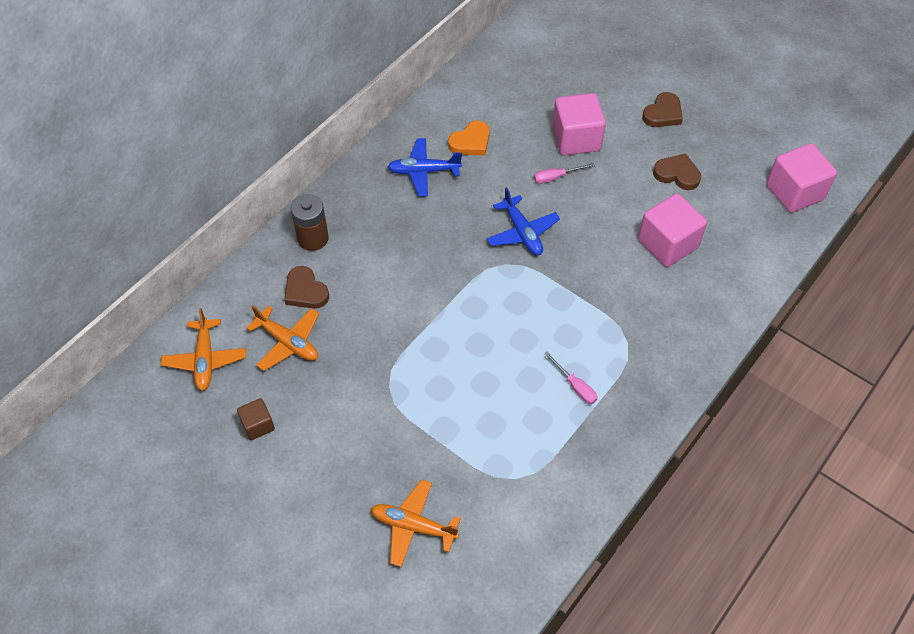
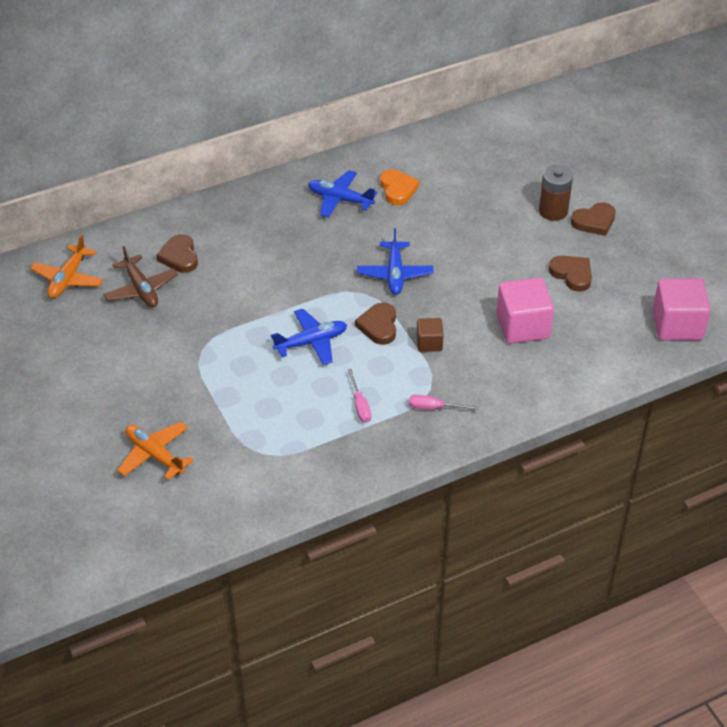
camera: 25 degrees right, 10 degrees down
brown cube [237,398,275,440] -> brown cube moved to [417,318,444,352]
orange plane [246,305,319,371] -> brown plane [103,246,178,307]
brown battery [291,194,329,251] -> brown battery moved to [539,165,573,221]
orange heart [448,121,490,155] -> orange heart turned 90 degrees counterclockwise [380,169,419,205]
pink screwdriver [534,163,595,184] -> pink screwdriver moved to [409,395,479,410]
pink cube [552,93,606,155] -> none
none -> blue plane [271,309,347,365]
none -> brown heart [355,302,396,345]

